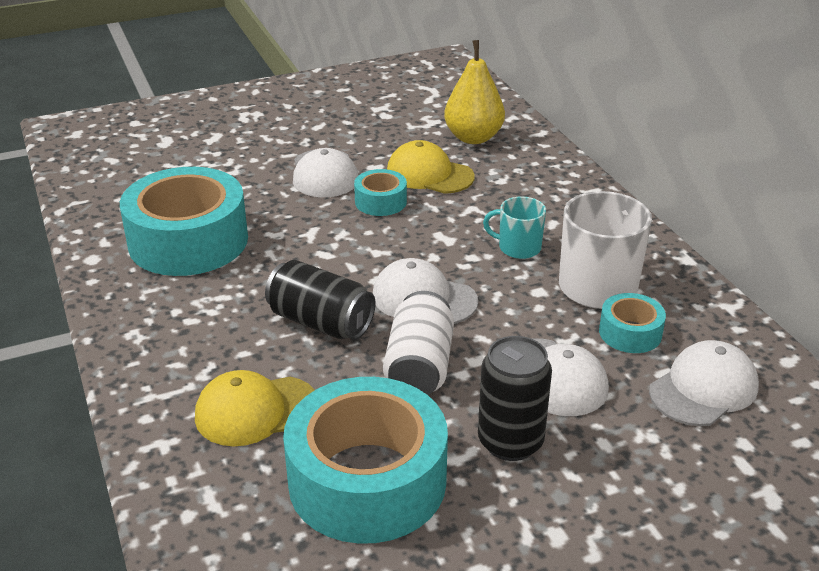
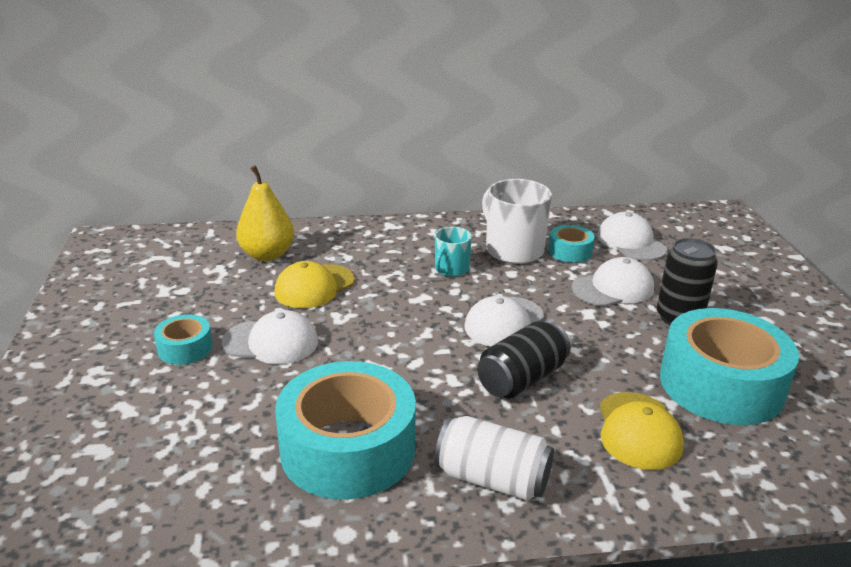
camera: 75 degrees left, 5 degrees down
turquoise tape [354,169,407,216] -> turquoise tape moved to [154,314,213,365]
white can [383,291,454,395] -> white can moved to [434,416,554,501]

